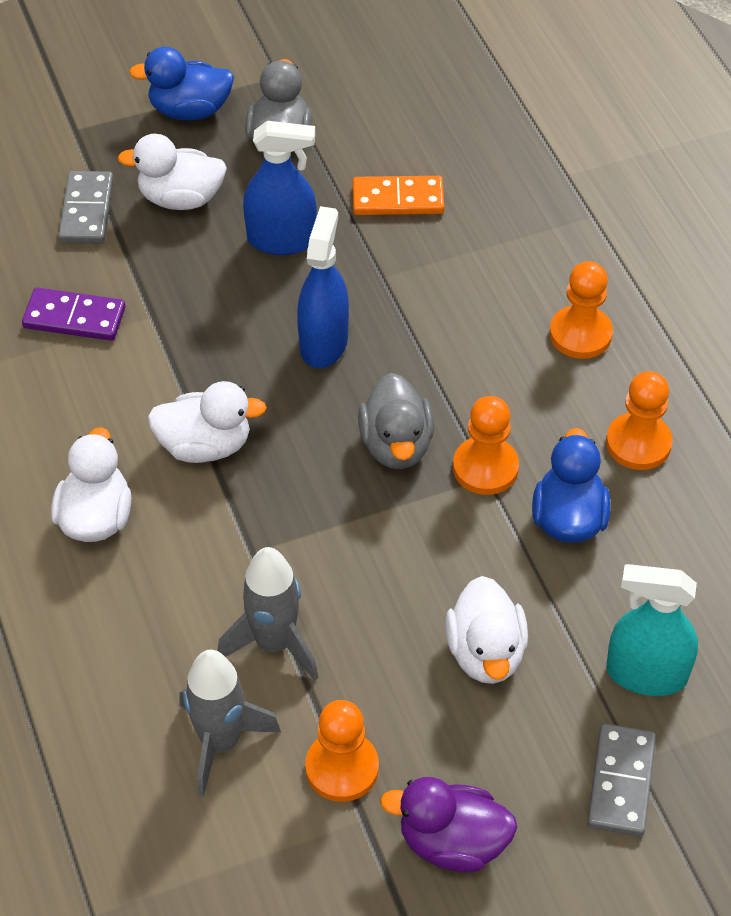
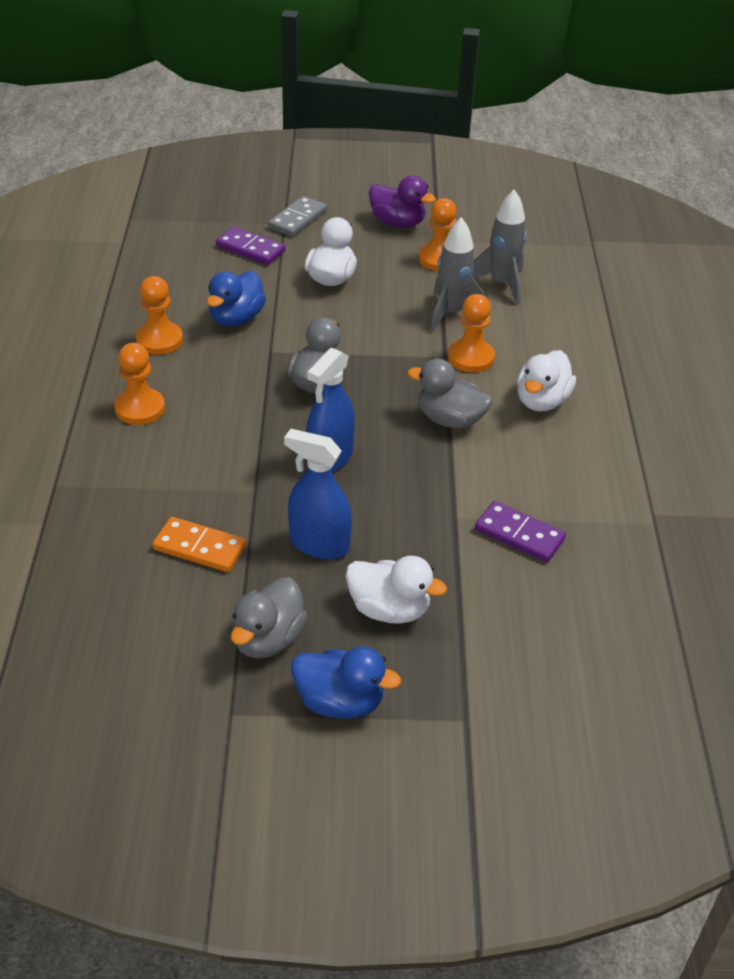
camera: 160 degrees left, 10 degrees down
grey domino [58,171,114,243] -> none
white duck [148,381,267,463] -> grey duck [407,358,492,428]
orange pawn [453,396,519,495] -> orange pawn moved to [448,294,495,372]
turquoise spray bottle [606,564,698,696] -> purple domino [216,226,285,265]

